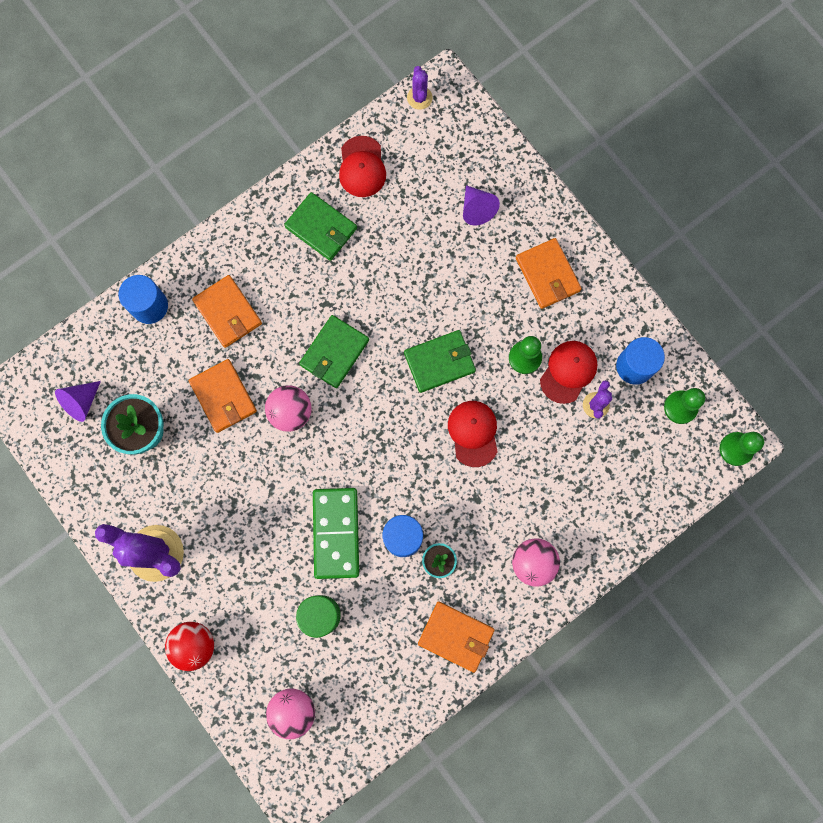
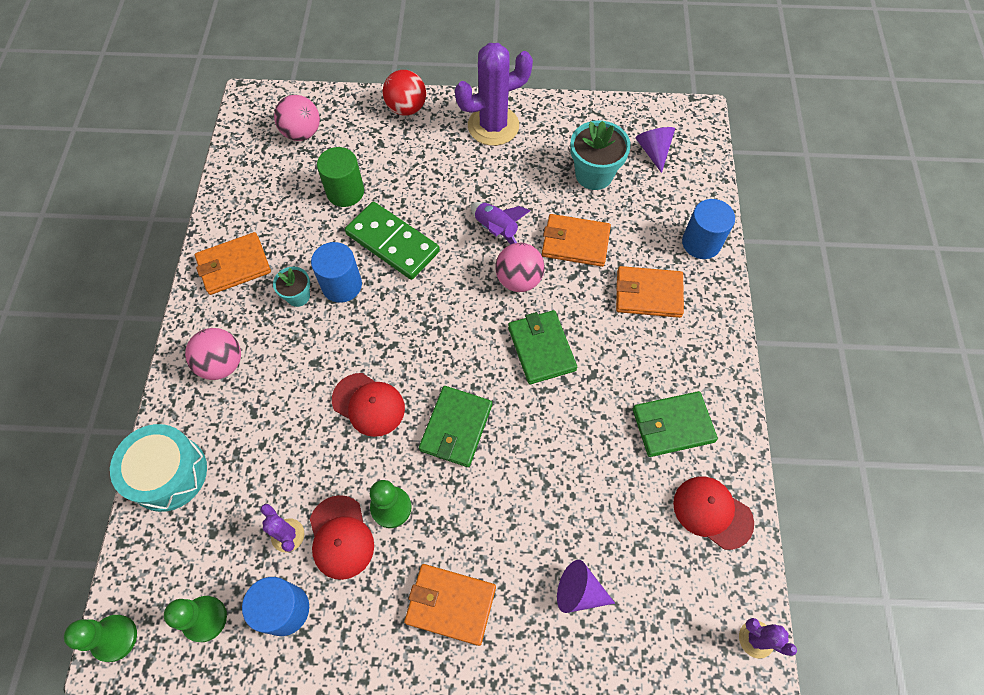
camera: 130 degrees right, 15 degrees down
none -> turquoise drum [110,424,207,512]
none -> purple rocket [471,202,531,245]

